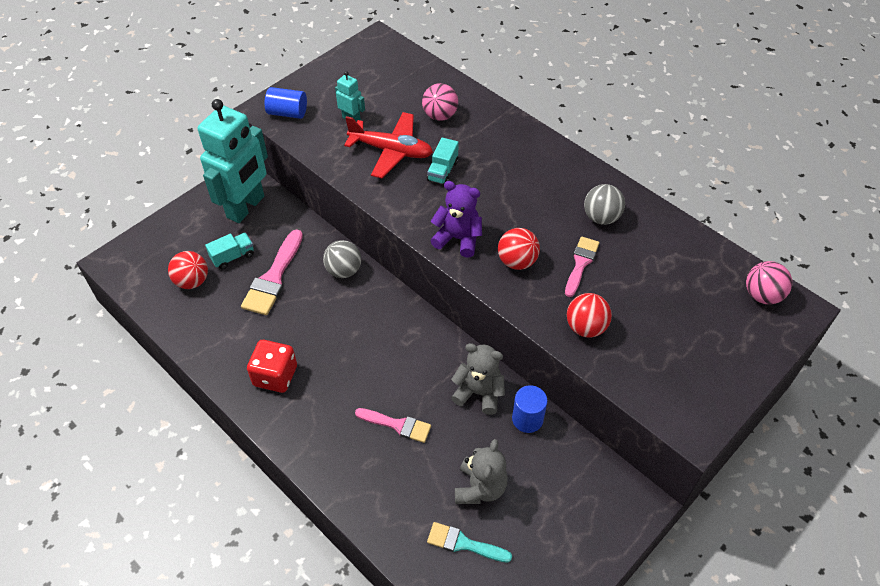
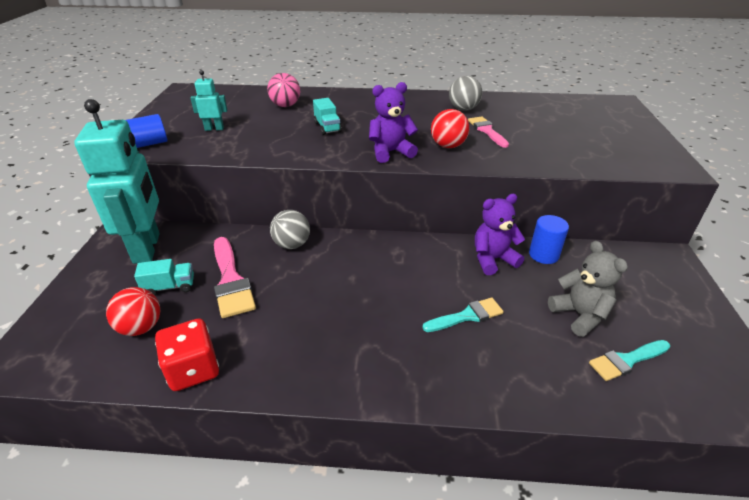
camera: 40 degrees left, 15 degrees down
turquoise truck [205,233,254,269] -> turquoise truck turned 60 degrees clockwise [134,259,194,296]
red dice [247,340,297,393] -> red dice moved to [155,318,219,391]
red plane [344,112,433,178] -> none
pink brush [355,408,431,443] -> turquoise brush [423,298,504,332]
grey teddy bear [451,343,505,415] -> purple teddy bear [475,194,525,275]
red ball [567,293,612,337] -> none
pink ball [746,261,792,304] -> none

